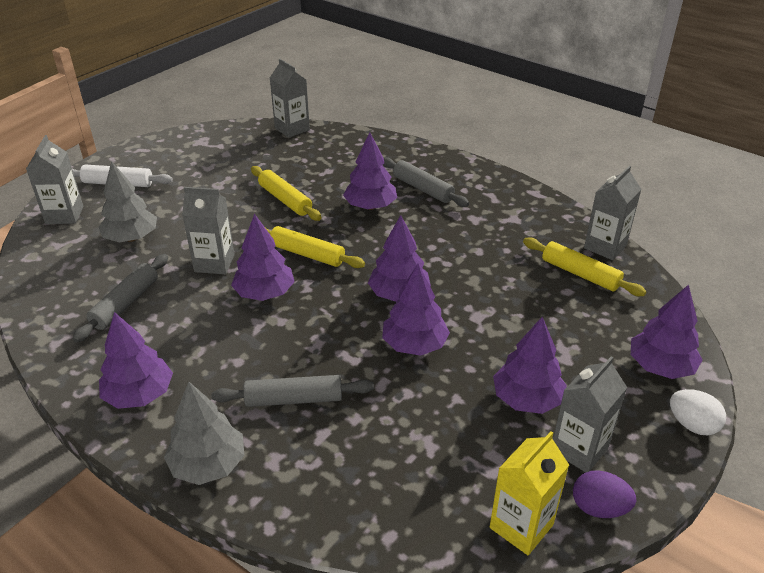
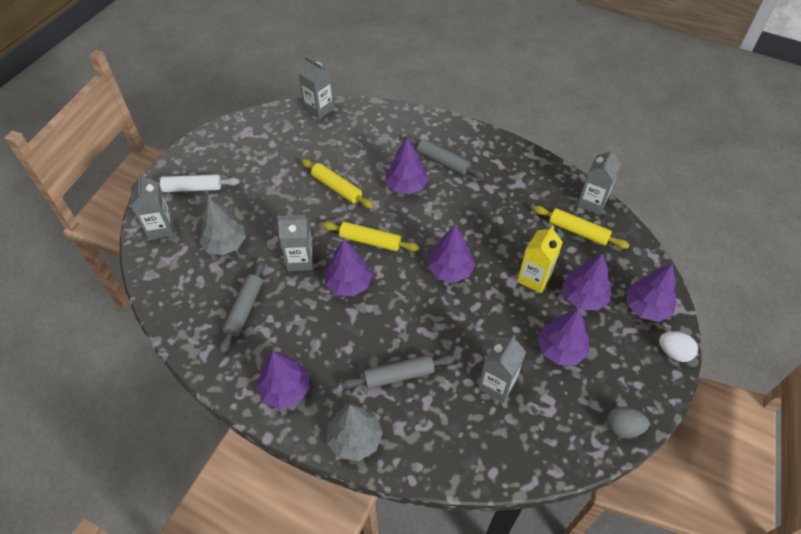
camera: 10 degrees left, 15 degrees up
purple tree [382,264,450,356] -> purple tree moved to [562,253,611,310]
yellow carton [490,431,569,555] -> yellow carton moved to [517,225,563,293]
grey carton [553,356,627,472] -> grey carton moved to [478,335,526,403]
purple egg [573,470,636,518] -> grey egg [607,406,649,438]

